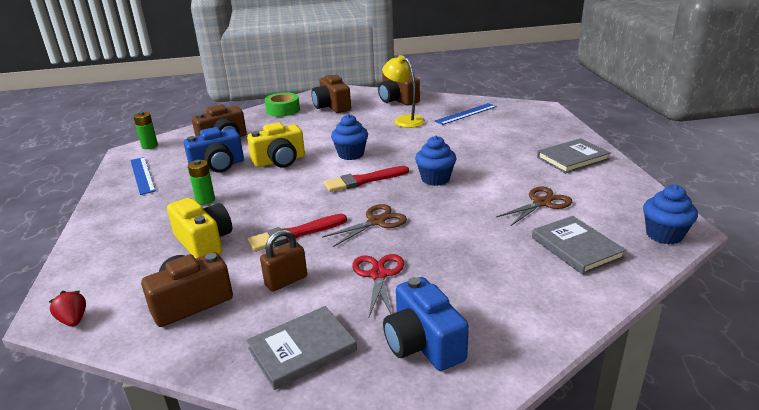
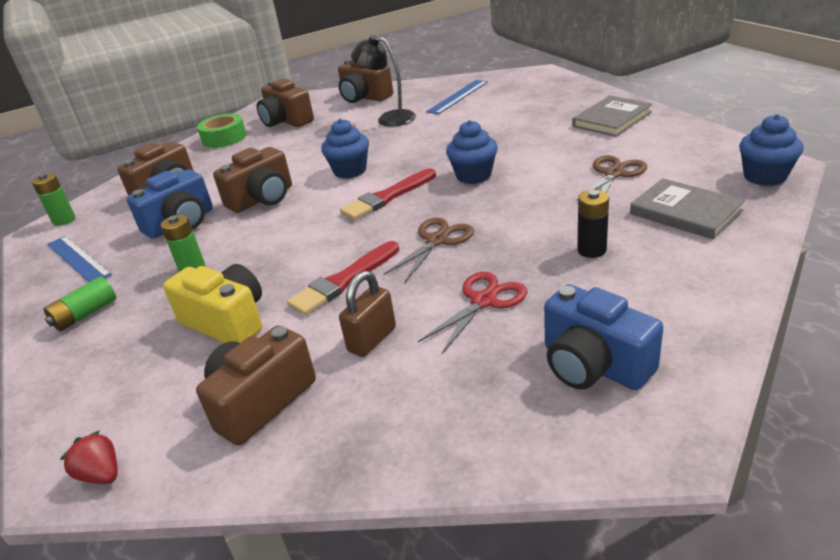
camera: 15 degrees left, 5 degrees up
grey book [246,306,357,390] -> none
yellow camera [247,122,305,168] -> brown camera [213,147,292,213]
red scissors [352,254,404,317] -> red scissors turned 60 degrees clockwise [418,272,527,354]
yellow lamp [382,55,425,128] -> black lamp [351,35,416,127]
none -> green battery [44,277,116,331]
none -> black battery [577,190,609,258]

